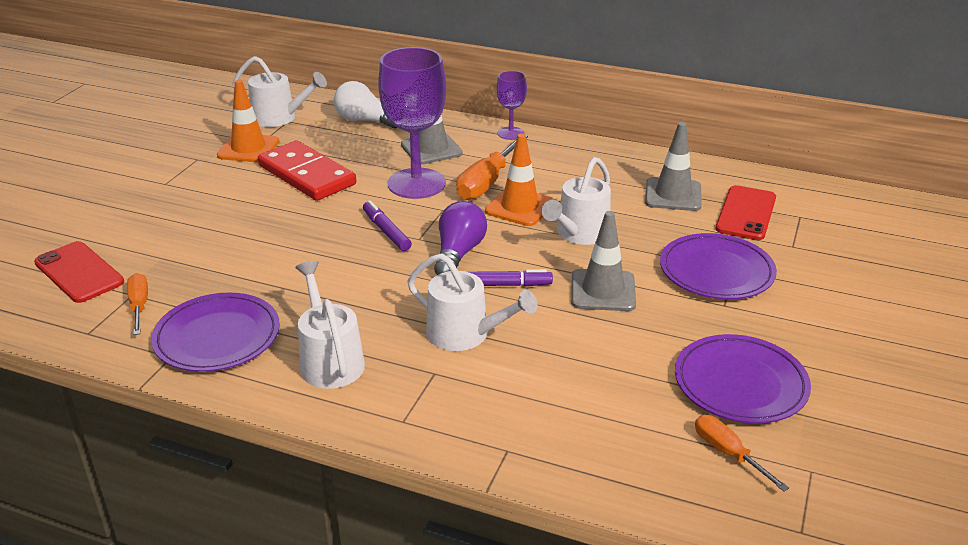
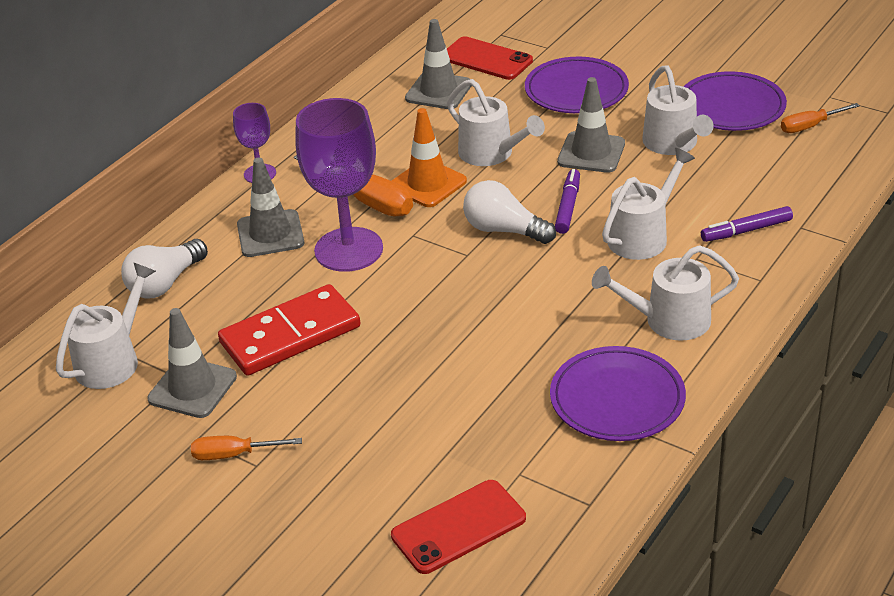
camera: 75 degrees left, 5 degrees up
orange screwdriver [127,273,148,335] -> orange screwdriver moved to [191,436,302,460]
orange traffic cone [217,80,280,163] -> grey traffic cone [147,308,237,418]
purple marker [363,201,412,251] -> purple marker moved to [701,206,793,242]
purple light bulb [434,201,487,275] -> white light bulb [463,180,556,244]
none -> white watering can [642,65,714,155]

